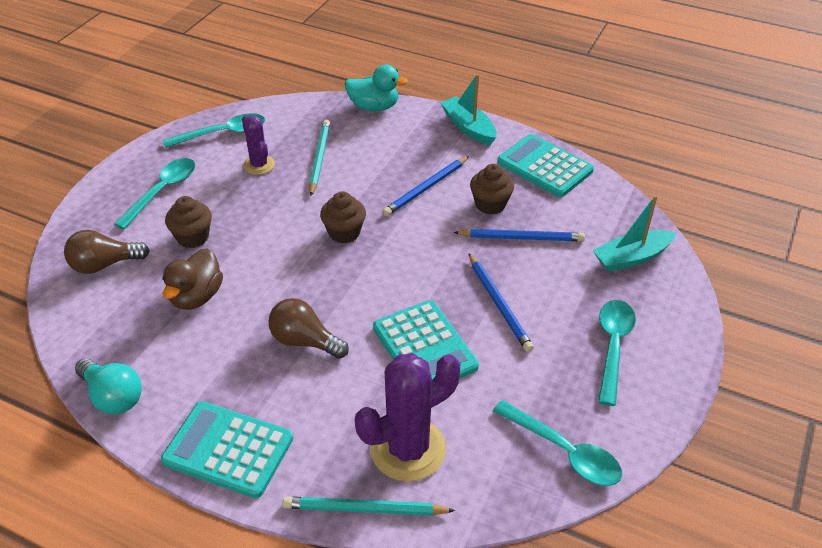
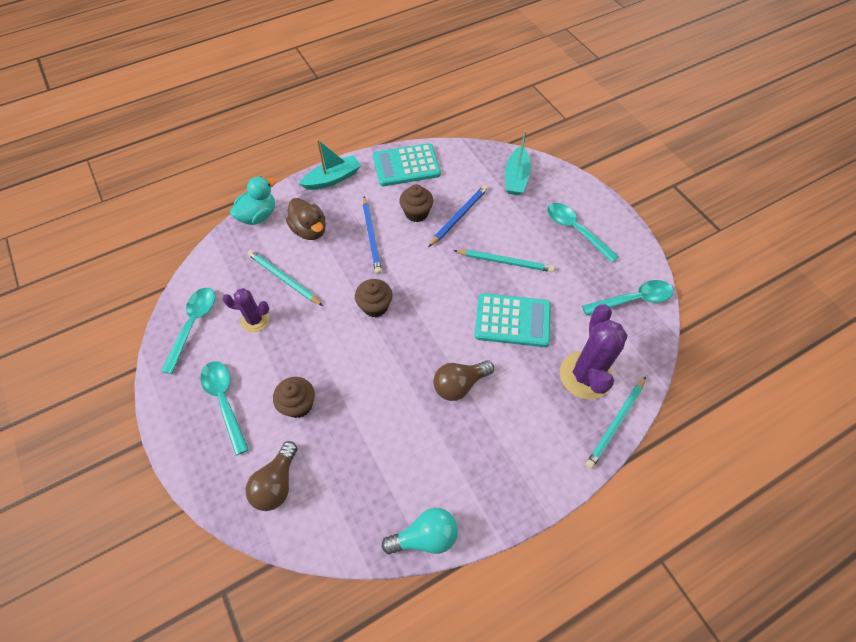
camera: 55 degrees left, 15 degrees up
turquoise calculator [161,401,293,498] -> none
brown duck [162,248,223,310] -> brown duck moved to [286,198,326,240]
turquoise boat [441,74,497,145] -> turquoise boat turned 150 degrees clockwise [299,139,361,190]
blue pencil [469,254,534,352] -> turquoise pencil [453,250,555,272]

